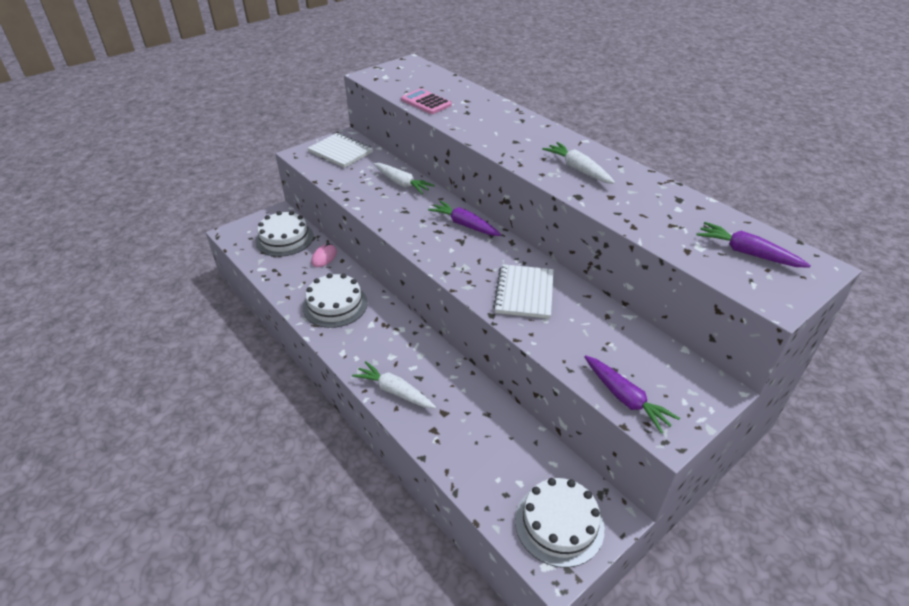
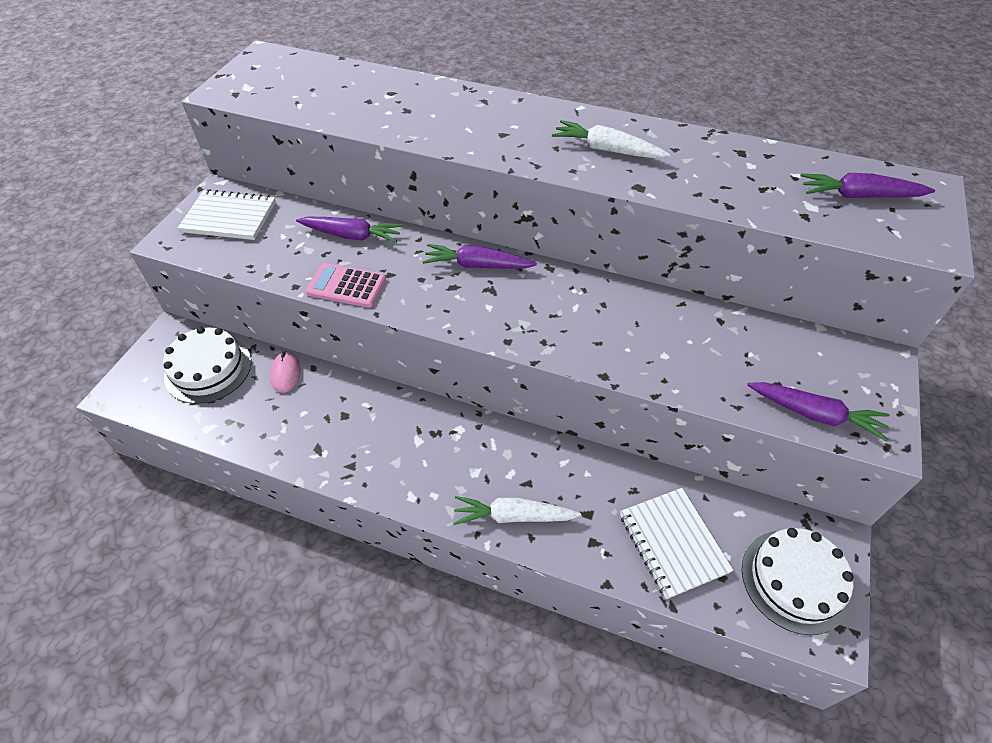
camera: 30 degrees left, 10 degrees up
white cake [303,273,368,328] -> none
white carrot [373,163,435,194] -> purple carrot [296,216,403,243]
pink calculator [401,89,452,114] -> pink calculator moved to [306,263,386,308]
white notebook [493,264,554,319] -> white notebook moved to [620,488,734,599]

